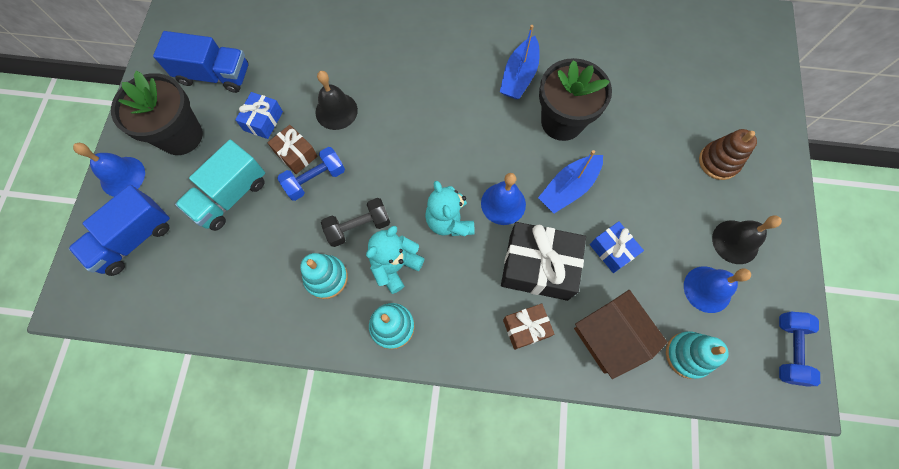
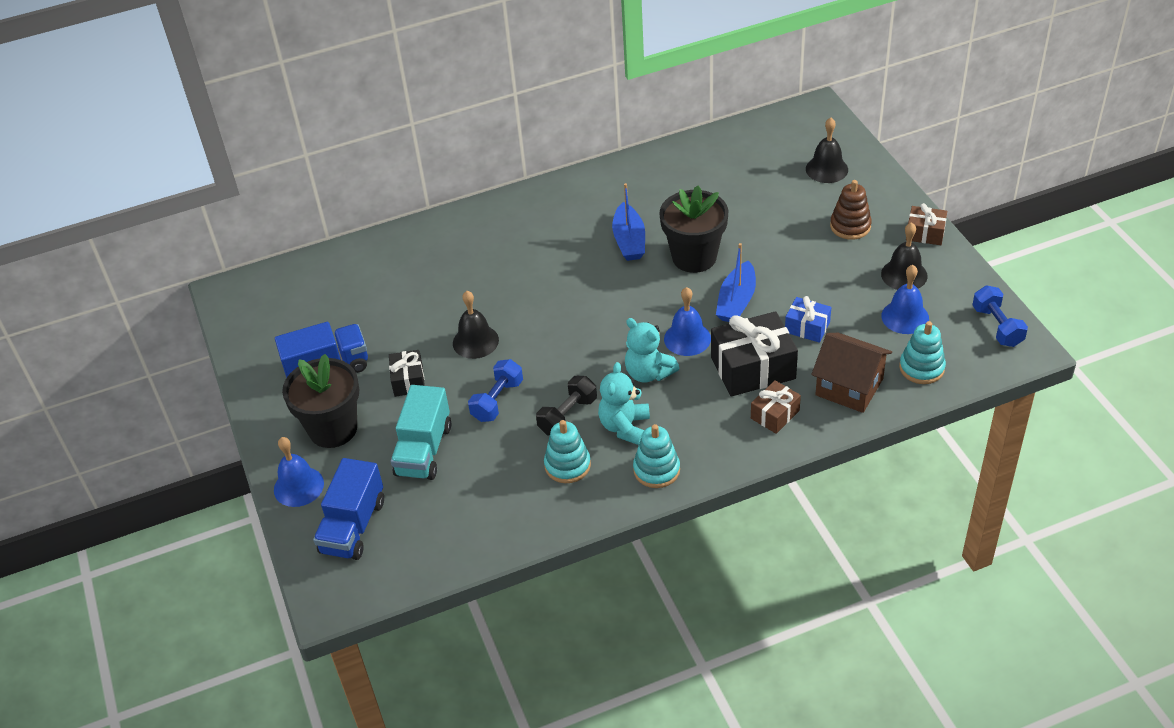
camera: 25 degrees left, 25 degrees down
blue gift [235,92,283,139] -> black gift [389,350,425,397]
brown gift [267,125,318,174] -> brown gift moved to [908,203,947,245]
none -> black bell [806,118,848,183]

